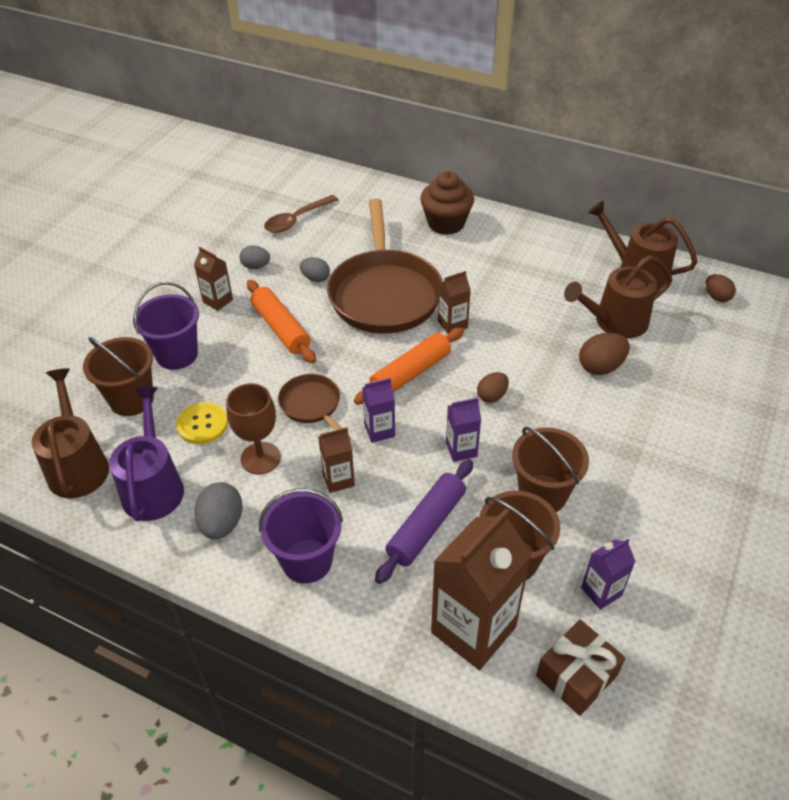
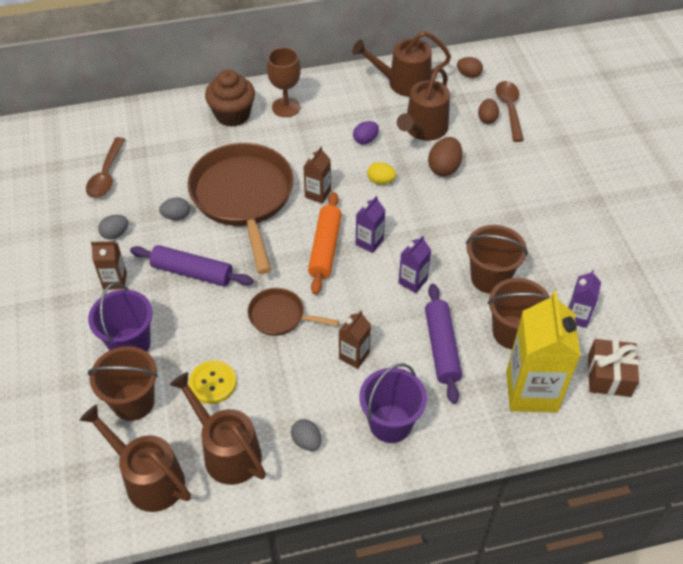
camera: 40 degrees left, 5 degrees up
purple watering can [109,387,184,521] -> brown watering can [170,372,266,485]
grey egg [194,482,243,539] -> grey egg [291,419,321,451], size x0.66
brown goblet [226,383,281,474] -> brown goblet moved to [267,47,301,117]
orange rolling pin [247,280,316,363] -> purple rolling pin [130,245,254,286]
brown pan [327,199,443,334] -> brown pan turned 150 degrees counterclockwise [187,143,294,274]
purple carton [362,378,395,443] -> purple carton moved to [356,196,385,253]
brown carton [431,508,532,670] -> yellow carton [506,291,581,413]
brown egg [477,372,509,403] -> brown egg moved to [478,99,499,124]
none -> purple egg [353,121,379,144]
none -> yellow egg [367,162,396,184]
none -> brown spoon [496,81,524,142]

